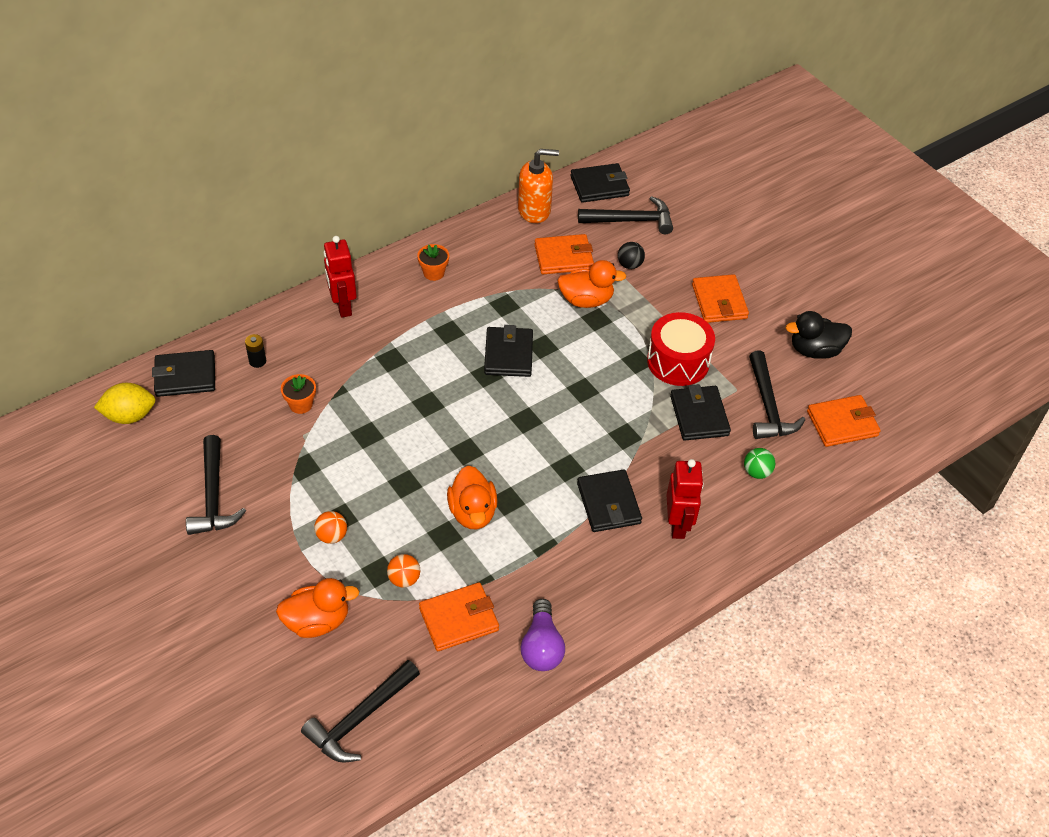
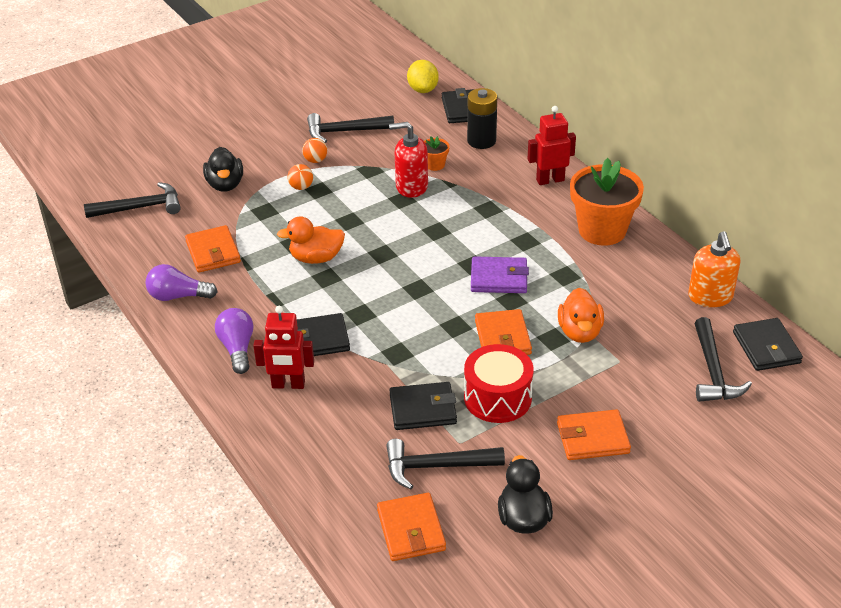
camera: 95 degrees right, 10 degrees down
black battery [245,334,266,368] -> black battery [467,88,497,149], size x2.00
orange duck [276,578,359,638] -> black duck [203,147,243,192]
black hammer [301,660,420,763] -> black hammer turned 120 degrees clockwise [84,182,181,218]
orange ball [387,554,420,588] -> orange ball moved to [302,138,327,163]
orange flower pot [417,244,449,281] -> orange flower pot [570,158,644,246], size x2.29
black wallet [484,325,533,377] -> purple wallet [471,256,529,293]
orange wallet [534,234,594,274] -> orange wallet moved to [475,309,532,355]
black ball [618,242,645,269] -> none
green ball [744,448,775,479] -> none
none -> purple light bulb [215,308,253,374]
none -> red soap dispenser [389,122,428,198]

